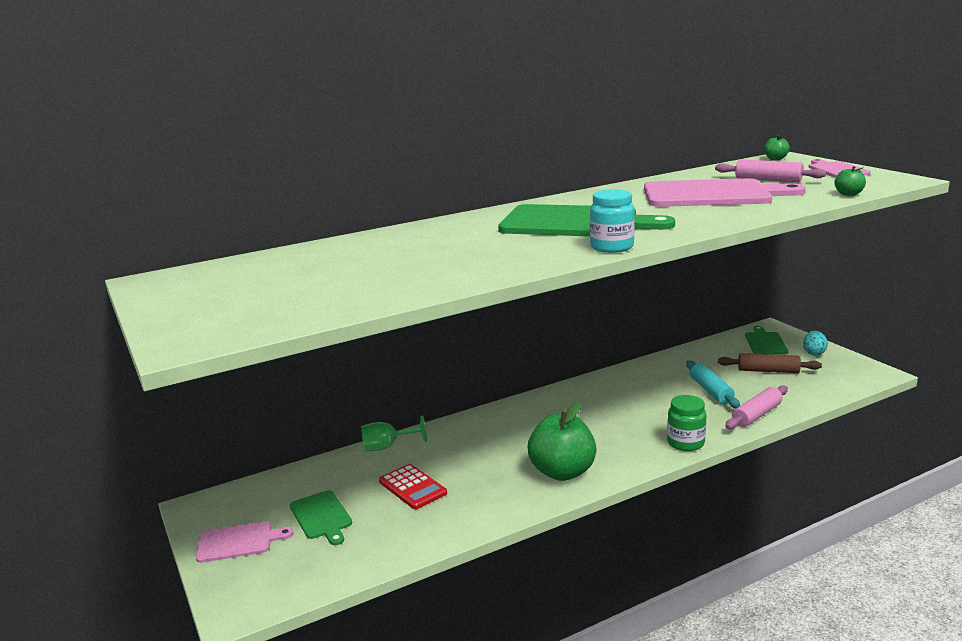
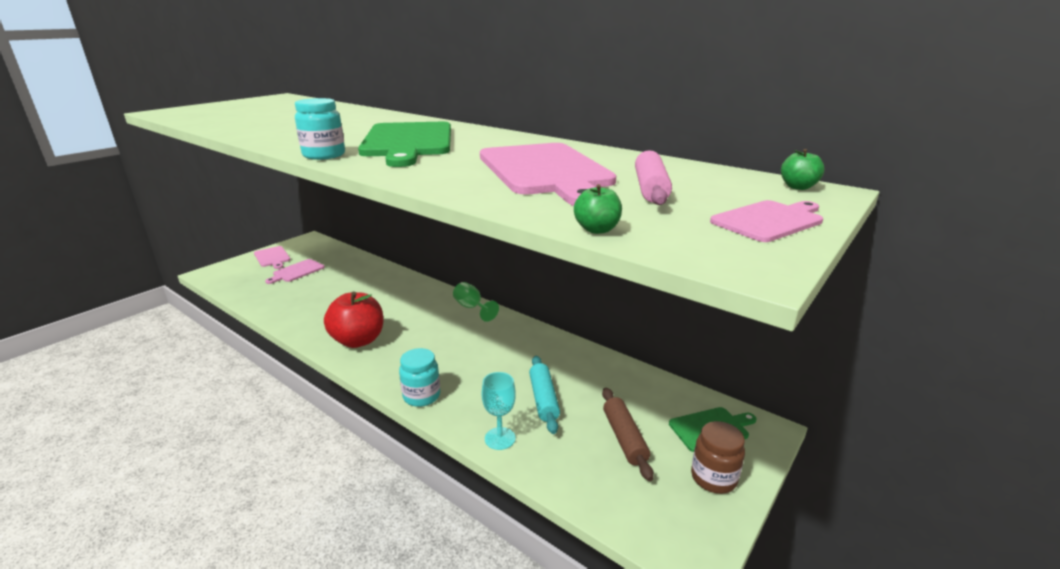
camera: 65 degrees right, 5 degrees up
green cutting board [290,490,352,545] -> pink cutting board [265,259,325,284]
green goblet [361,416,427,451] -> green goblet moved to [453,282,499,322]
red calculator [379,464,447,509] -> none
green apple [528,402,597,481] -> red apple [324,292,383,348]
green jar [667,395,707,451] -> turquoise jar [399,348,440,407]
turquoise rolling pin [686,361,740,408] -> turquoise rolling pin turned 60 degrees counterclockwise [529,356,560,434]
pink rolling pin [725,386,788,429] -> turquoise goblet [481,372,516,450]
turquoise egg [803,331,828,356] -> brown jar [691,421,745,494]

